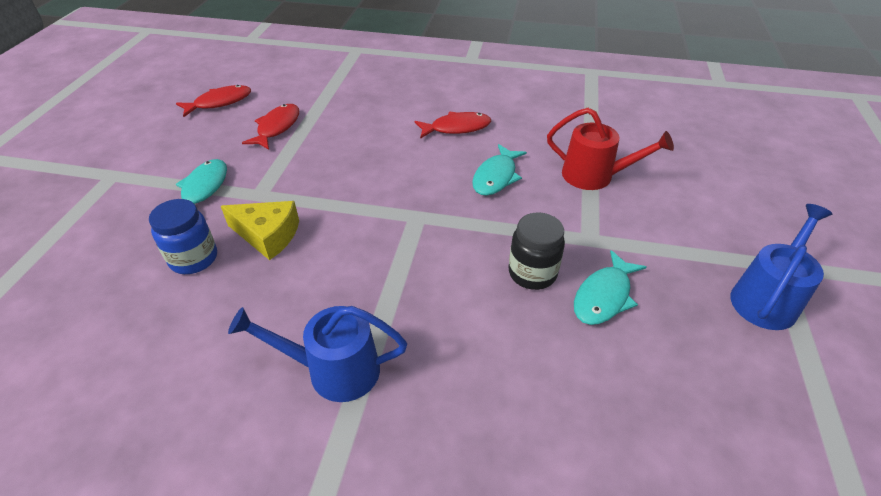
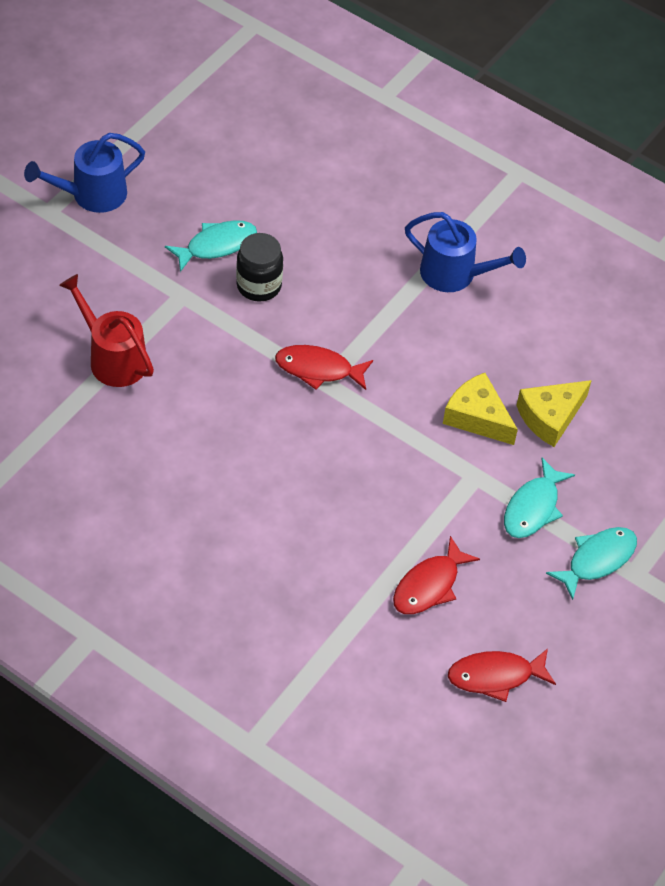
camera: 160 degrees left, 10 degrees up
blue jar [149,199,217,274] -> yellow cheese [516,380,592,447]
red fish [415,112,491,139] -> red fish moved to [275,345,373,390]
turquoise fish [472,144,527,196] -> turquoise fish moved to [546,527,637,600]

